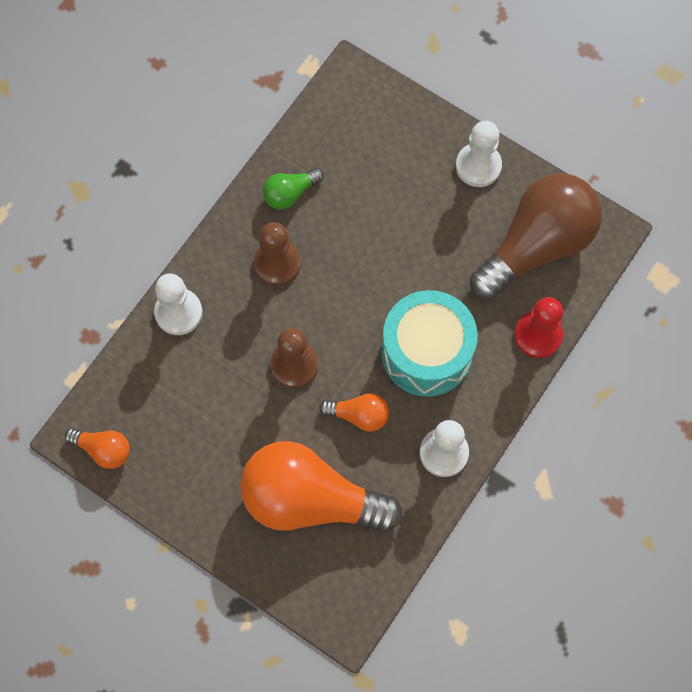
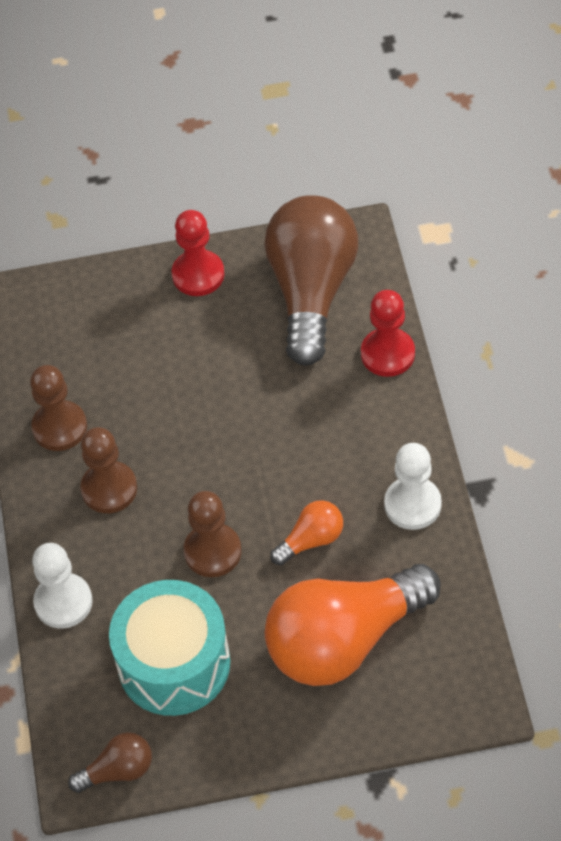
camera: 40 degrees left, 15 degrees down
orange light bulb [65,428,130,469] -> brown light bulb [68,732,152,793]
green light bulb [263,168,324,210] -> brown pawn [30,365,87,451]
turquoise drum [382,290,477,397] -> turquoise drum moved to [109,580,230,716]
white pawn [456,121,502,187] -> red pawn [172,210,224,296]

